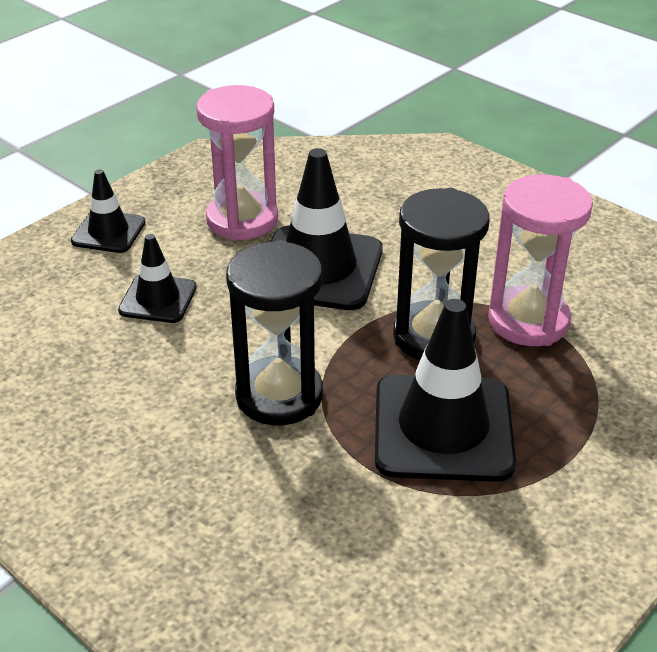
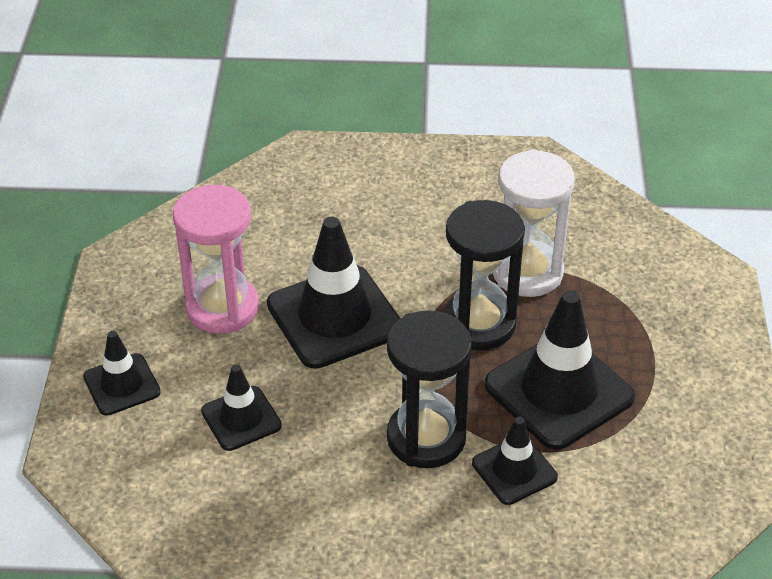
camera: 40 degrees left, 5 degrees up
pink hourglass [488,175,593,346] -> white hourglass [492,149,575,297]
none -> black traffic cone [472,416,558,505]

